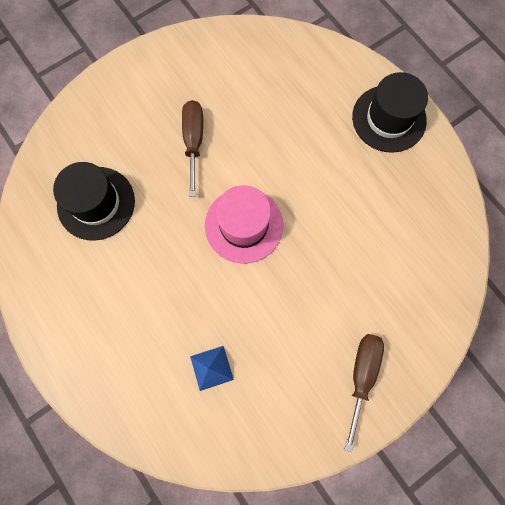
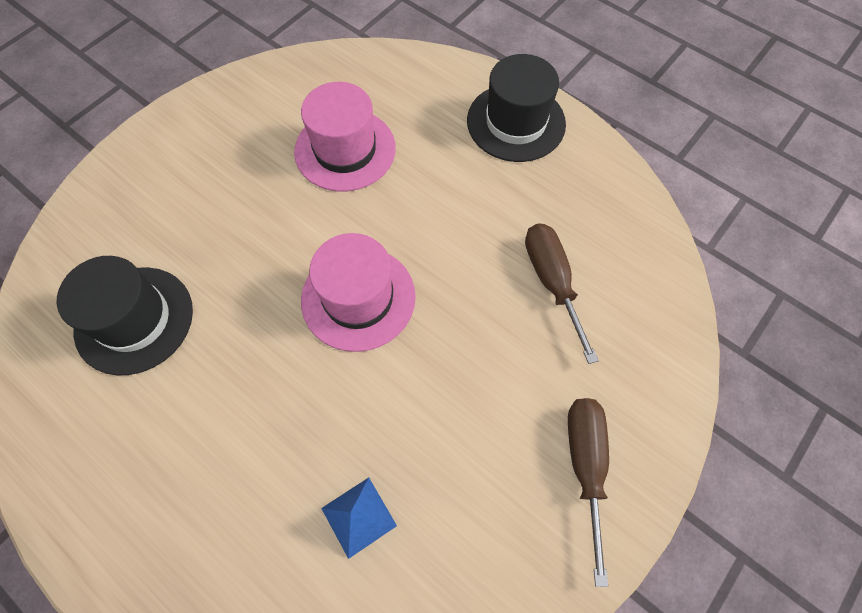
camera: 15 degrees left, 10 degrees down
brown screwdriver [182,100,203,197] -> brown screwdriver moved to [525,223,599,364]
none -> pink hat [294,82,396,192]

